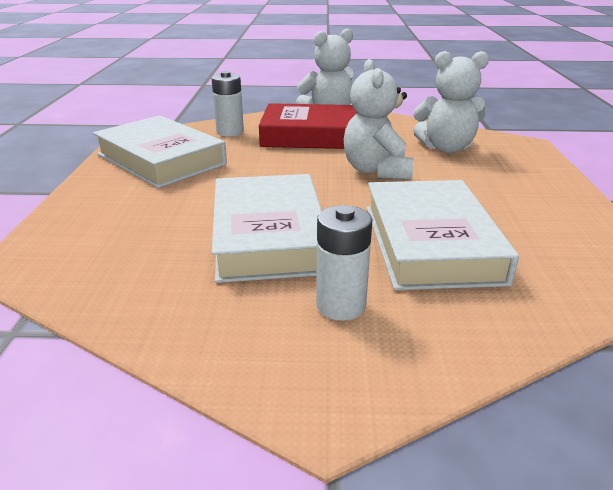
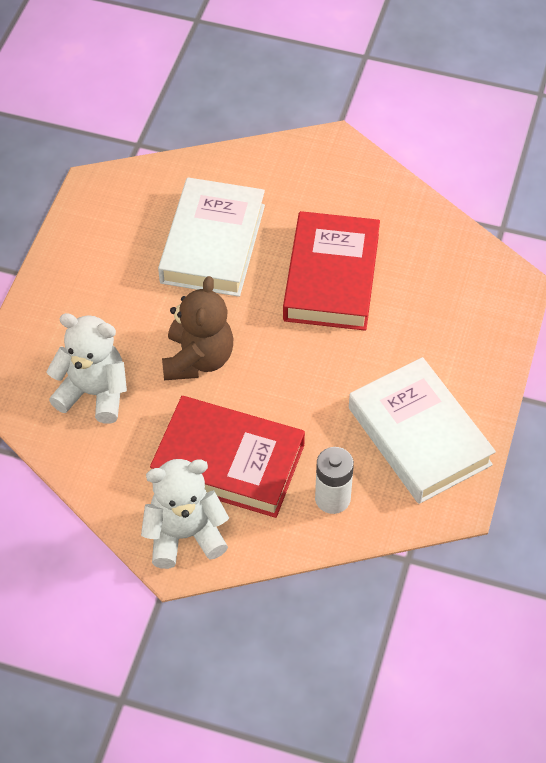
camera: 165 degrees left, 25 degrees up
white book [212,174,322,283] -> red book [283,211,380,331]
white battery [316,205,372,321] -> none
white teddy bear [344,59,414,180] -> brown teddy bear [162,276,233,380]

